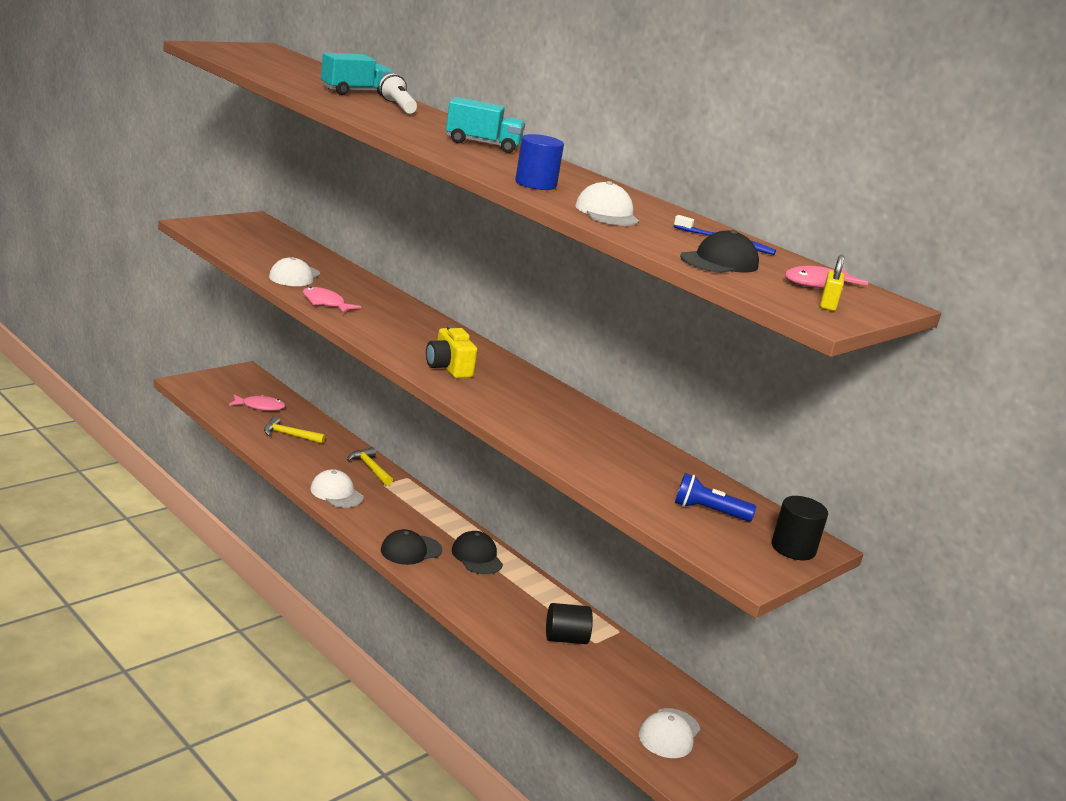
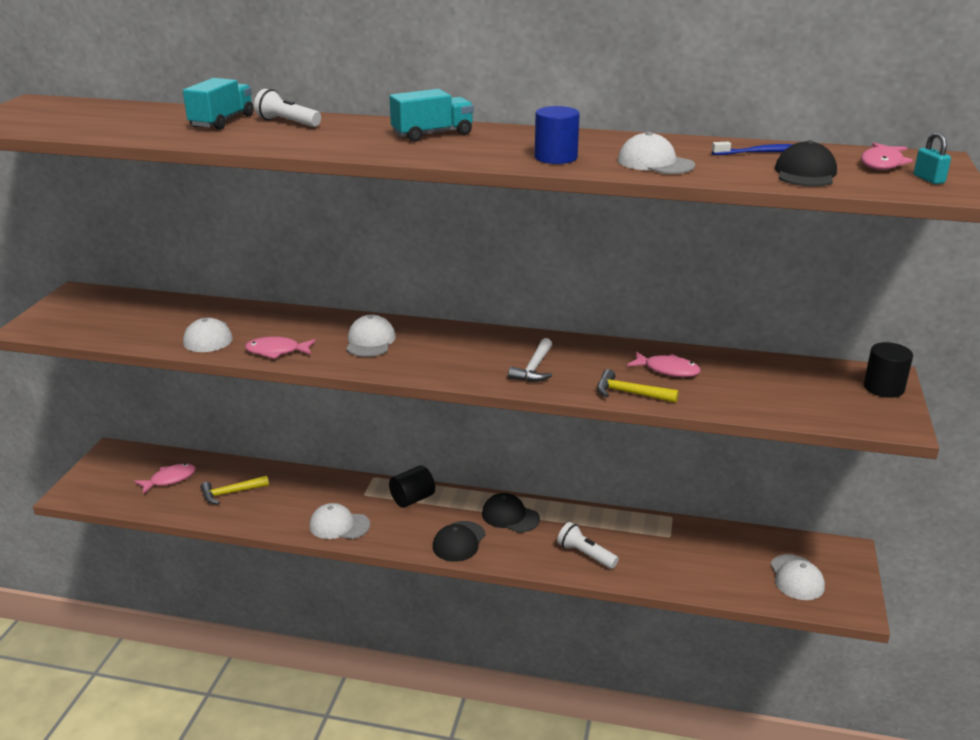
camera: 30 degrees left, 5 degrees up
yellow hammer [347,447,393,486] -> yellow hammer moved to [597,369,679,403]
yellow camera [426,325,477,378] -> none
black cylinder [546,603,593,644] -> black cylinder moved to [389,465,435,508]
blue flashlight [675,473,756,522] -> none
yellow padlock [820,255,844,311] -> turquoise padlock [914,132,951,184]
none -> white cap [346,315,396,357]
none -> white hammer [508,338,552,382]
none -> white flashlight [557,522,619,569]
none -> pink fish [627,351,701,377]

